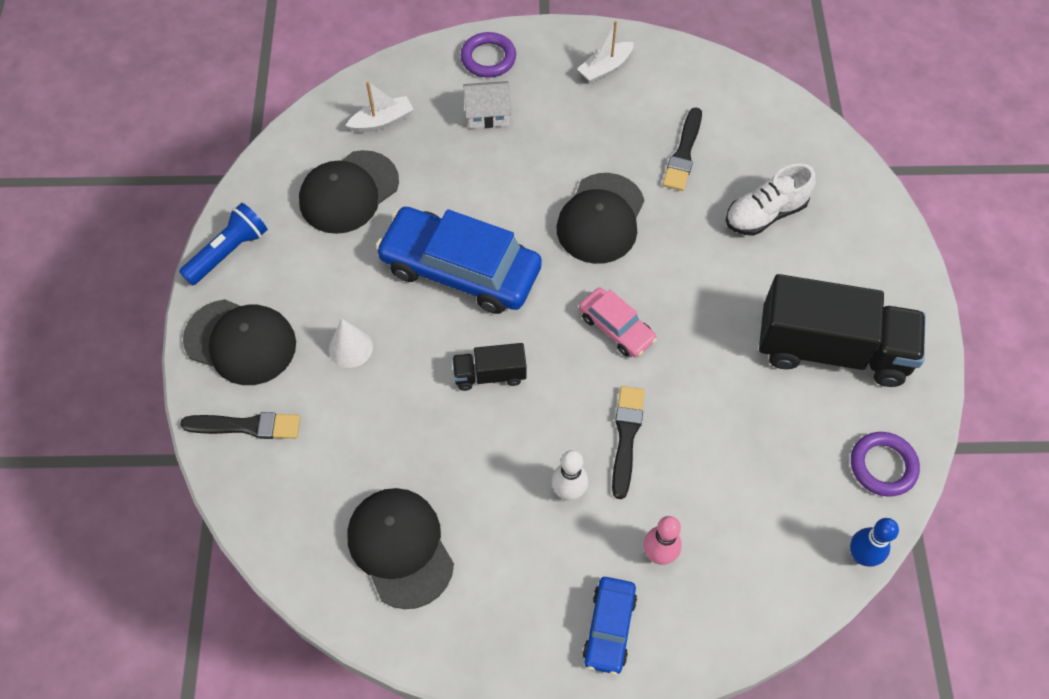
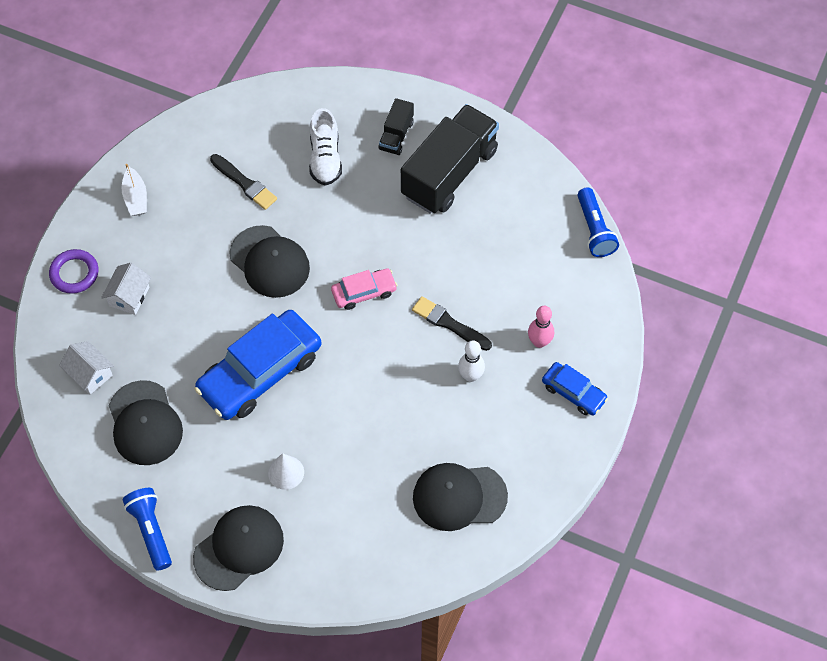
camera: 65 degrees left, 0 degrees up
black brush [180,412,300,439] -> none
white boat [345,81,414,133] -> white house [59,341,114,395]
black truck [452,343,527,391] -> black truck moved to [379,98,414,155]
blue bowling pin [850,518,899,567] -> blue flashlight [578,187,619,257]
purple ring [851,432,920,496] -> none

